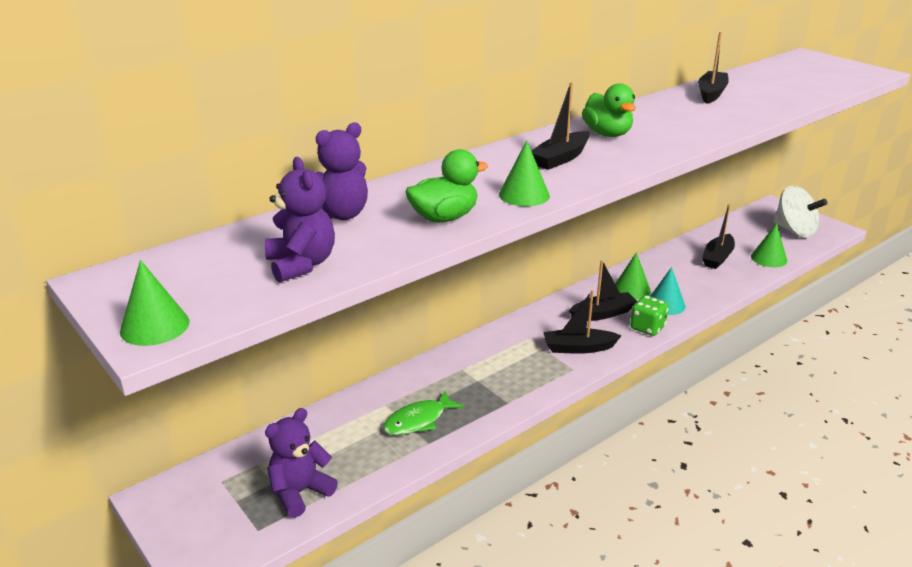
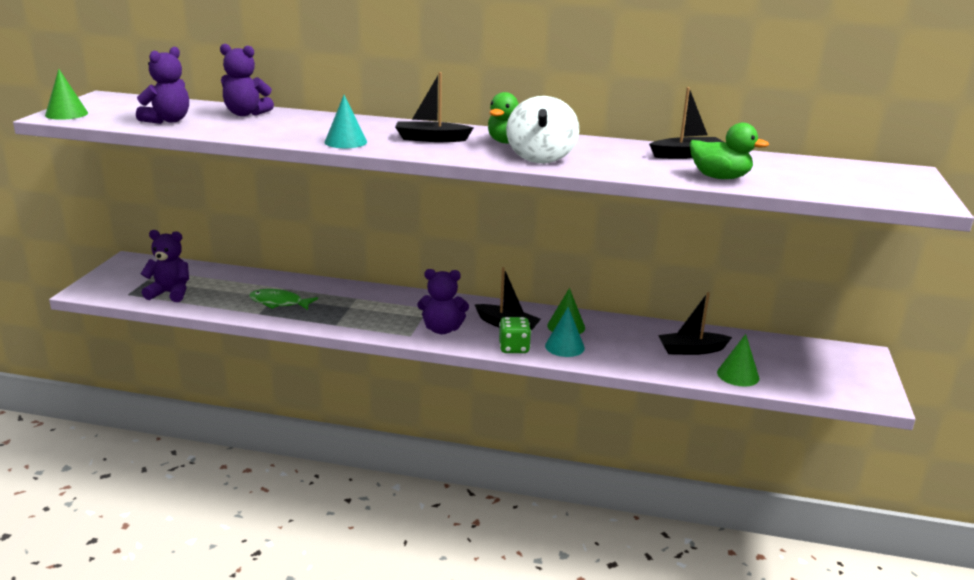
camera: 50 degrees right, 5 degrees down
green duck [405,149,488,222] -> green duck moved to [690,123,769,179]
green cone [499,140,550,206] -> turquoise cone [325,95,367,148]
black boat [543,290,622,354] -> purple teddy bear [417,269,469,334]
white spinning top [773,186,828,238] -> white spinning top moved to [506,96,579,164]

